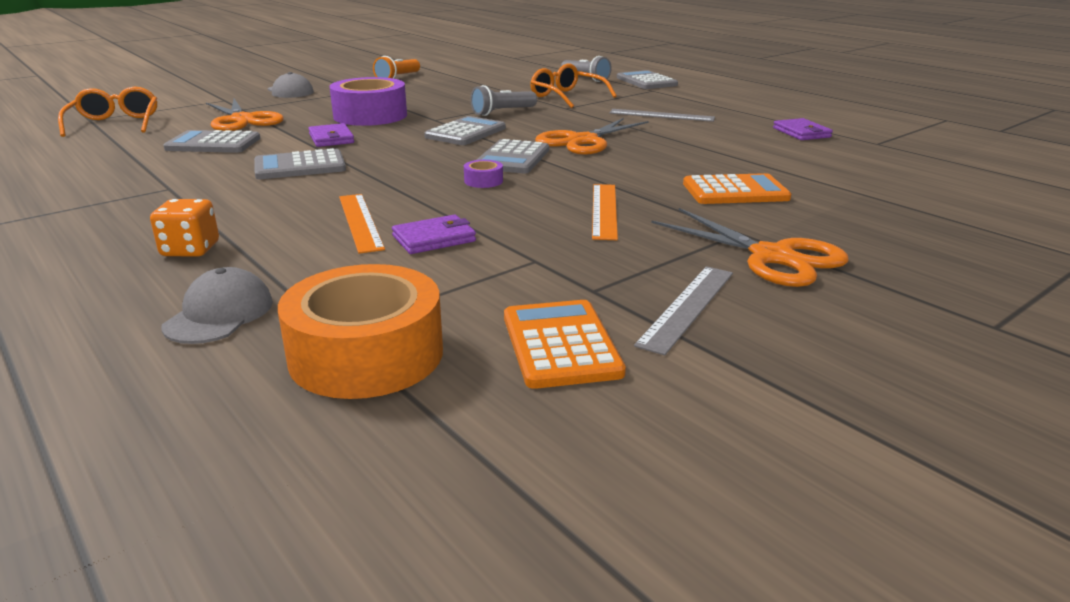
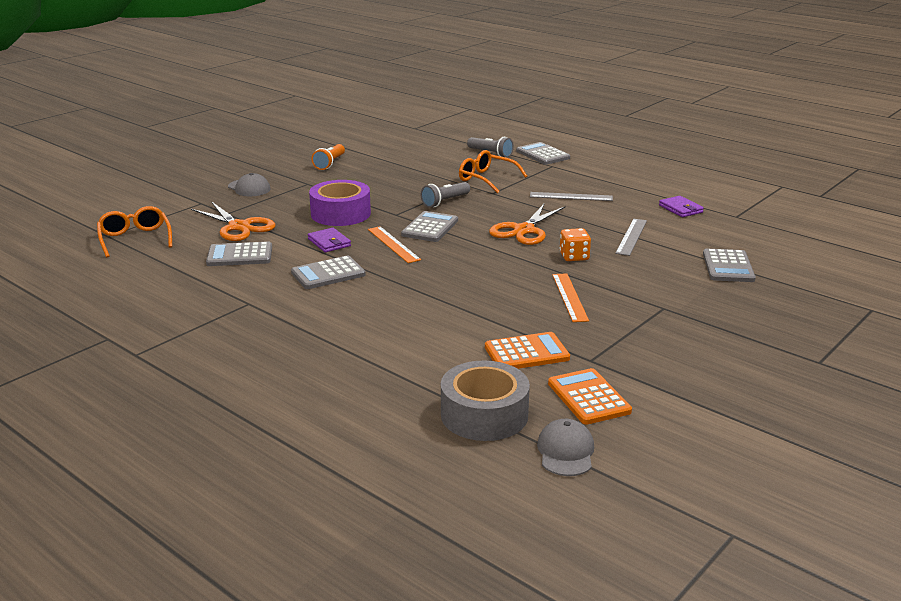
camera: 10 degrees left, 0 degrees up
orange dice [150,199,219,257] -> orange dice moved to [560,228,591,261]
grey cap [161,267,273,344] -> grey cap moved to [537,419,594,476]
orange tape [278,264,443,399] -> grey tape [441,361,530,441]
orange ruler [339,194,385,254] -> orange ruler moved to [368,226,421,263]
purple wallet [392,215,476,254] -> none
purple tape [464,160,503,188] -> none
grey calculator [477,139,549,174] -> grey calculator moved to [703,249,756,282]
grey ruler [634,266,733,356] -> grey ruler moved to [615,219,647,256]
orange scissors [651,208,849,287] -> none
orange calculator [683,173,791,204] -> orange calculator moved to [485,332,570,369]

